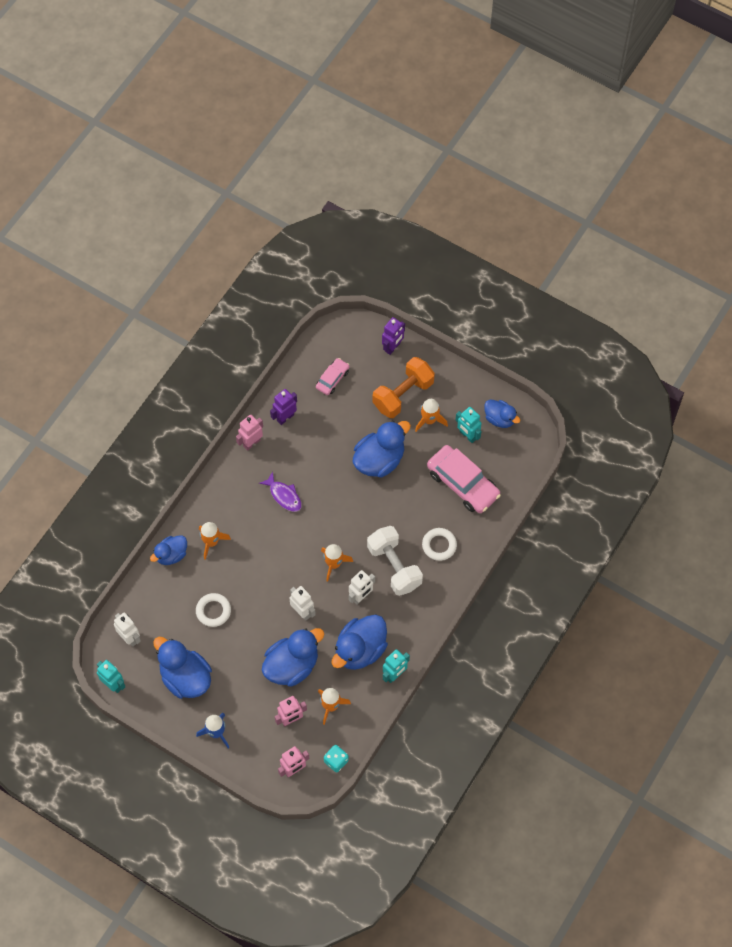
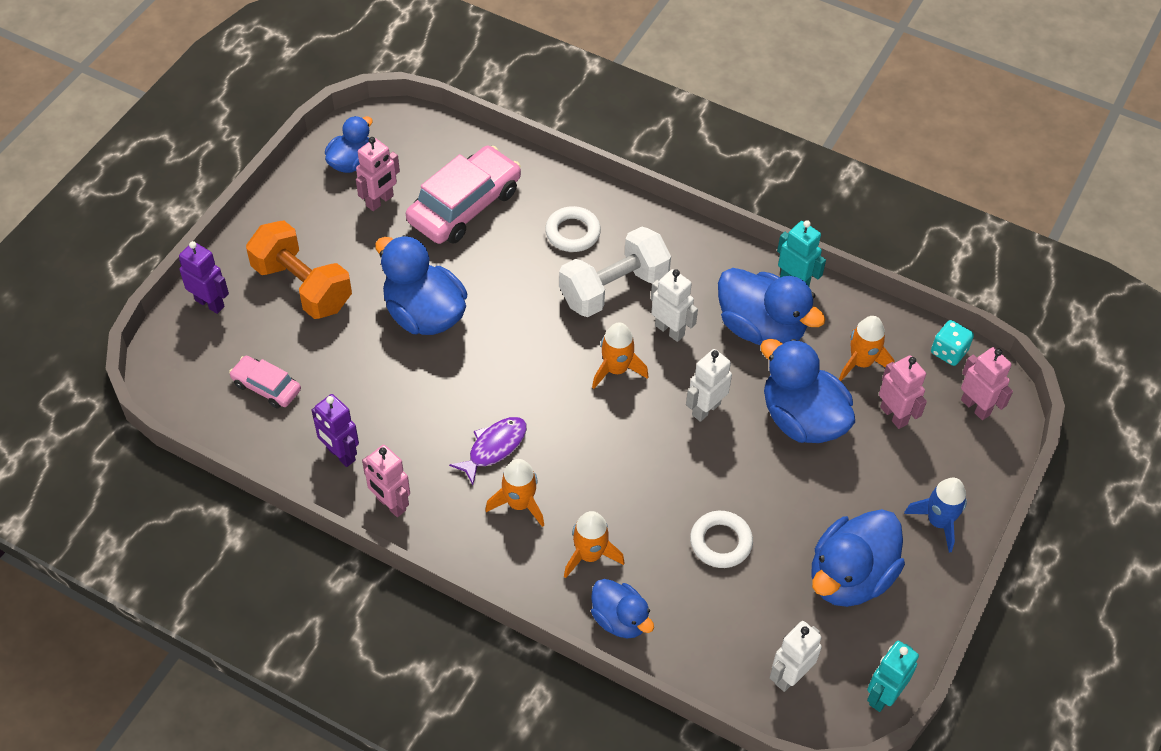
camera: 95 degrees left, 10 degrees down
orange rocket [415,399,448,432] -> orange rocket moved to [485,459,544,527]
turquoise robot [456,407,482,443] -> pink robot [356,137,400,211]

